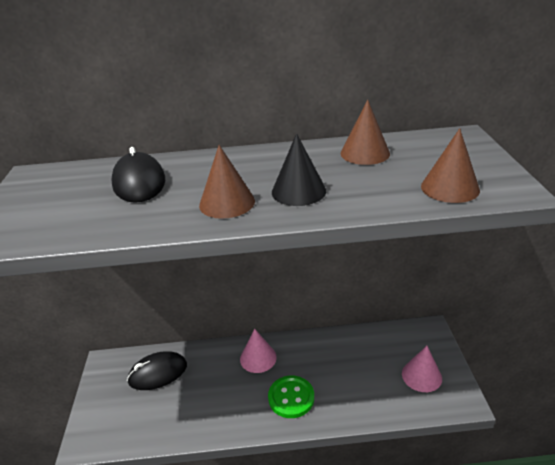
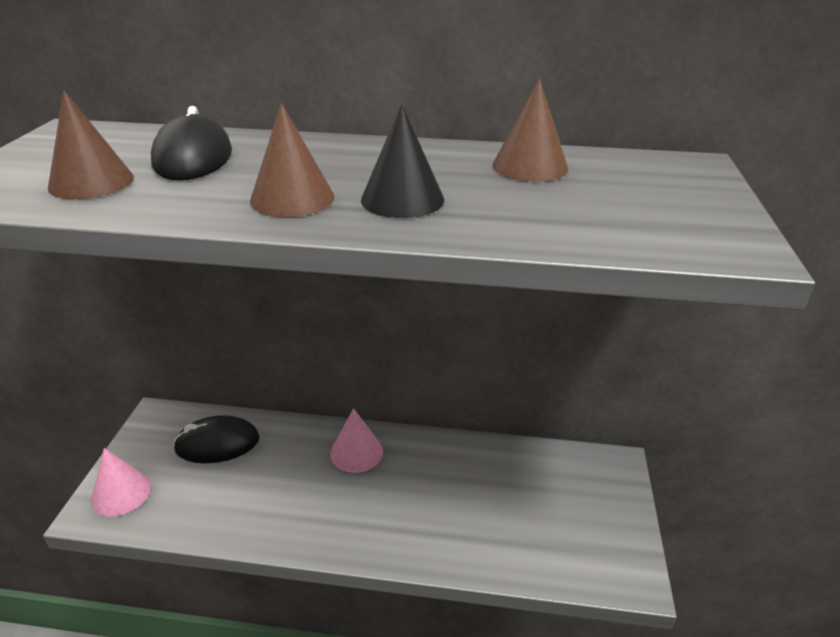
camera: 10 degrees right, 0 degrees up
green button [268,376,314,418] -> none
pink cone [402,346,442,392] -> pink cone moved to [91,448,151,517]
brown cone [421,128,480,203] -> brown cone moved to [48,90,134,199]

